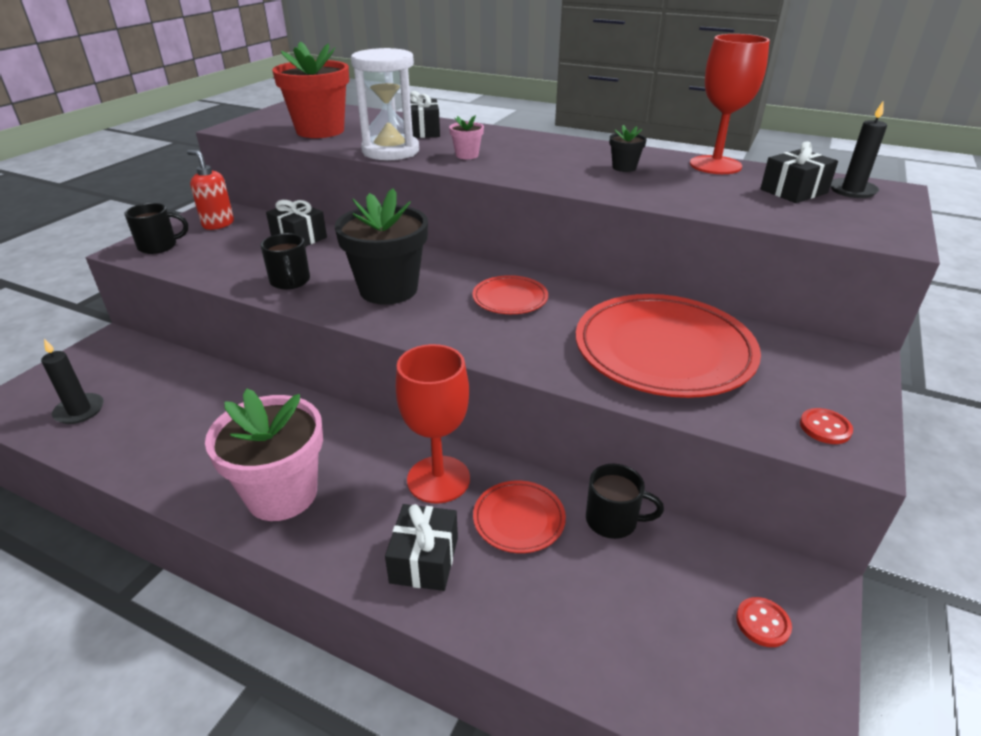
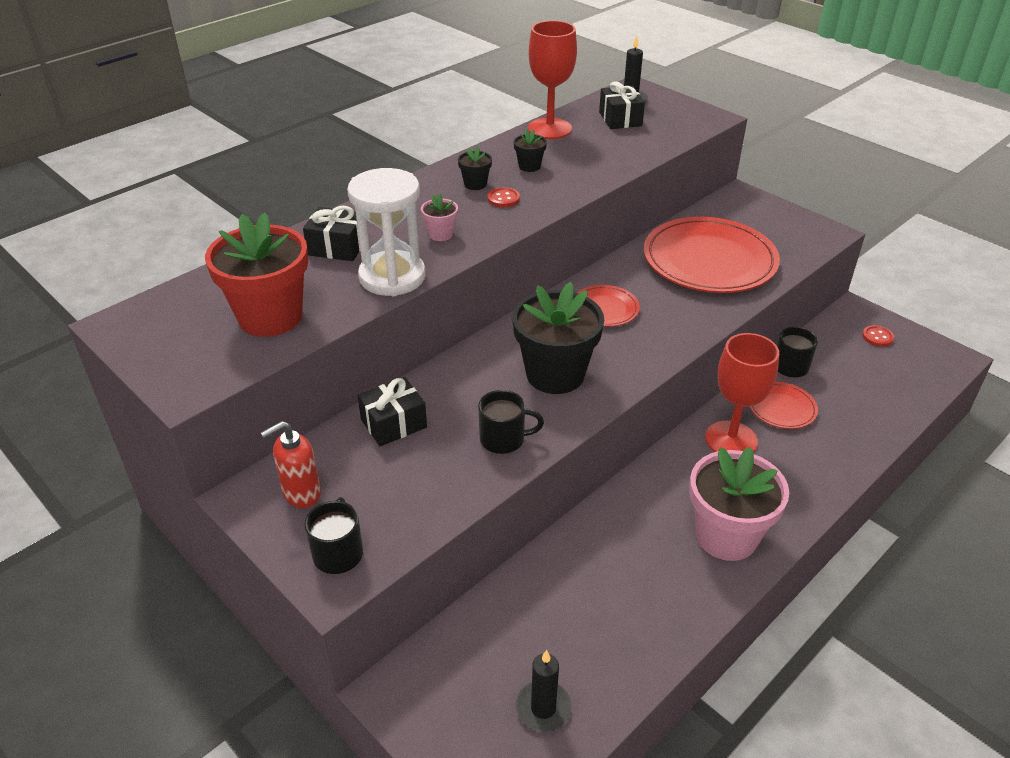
camera: 70 degrees left, 5 degrees up
black gift [385,504,458,591] -> none
red button [800,408,853,444] -> red button moved to [487,187,520,208]
none -> black flower pot [458,146,492,190]

